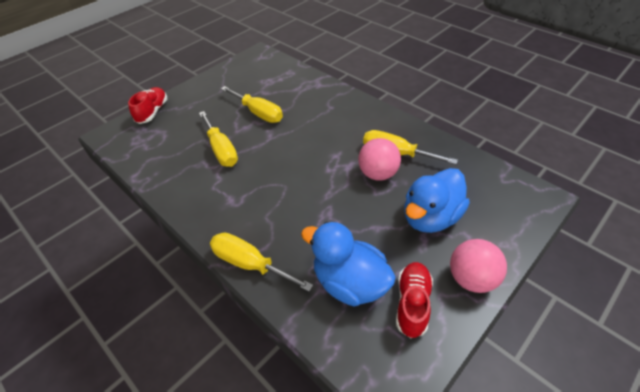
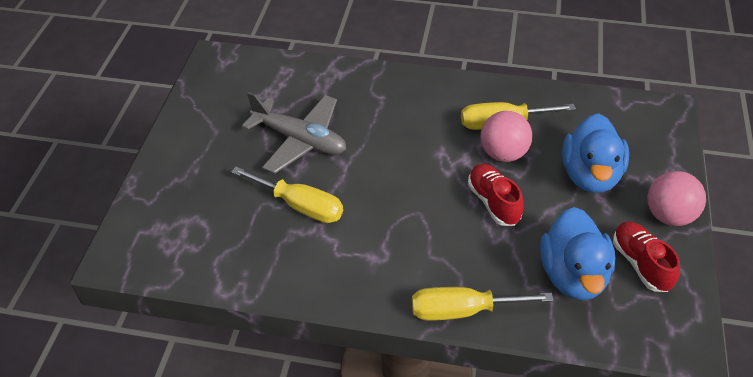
camera: 35 degrees left, 0 degrees up
red shoe [128,87,167,124] -> red shoe moved to [468,164,524,226]
yellow screwdriver [221,86,283,123] -> grey plane [242,92,346,174]
blue duck [301,222,396,306] -> blue duck turned 90 degrees counterclockwise [540,207,615,300]

